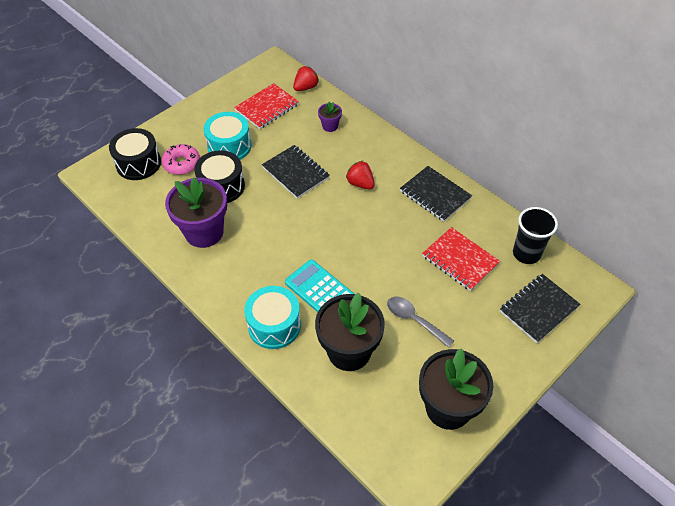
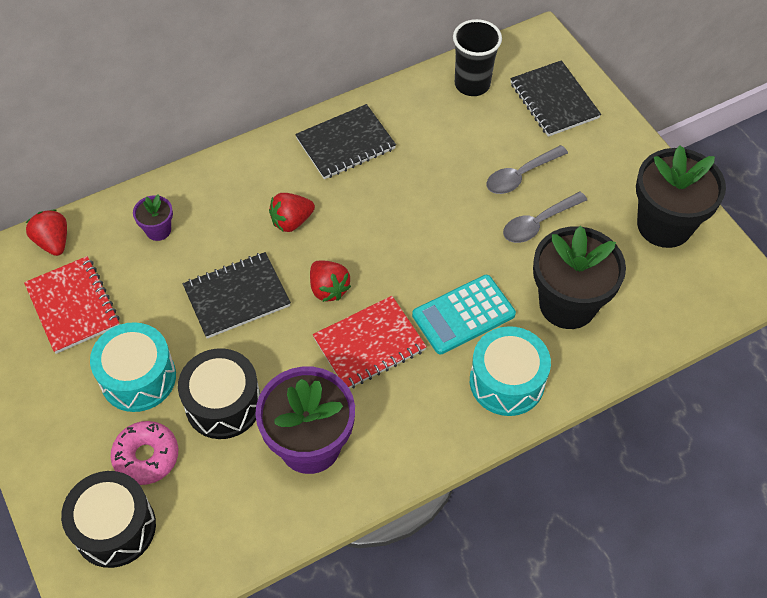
camera: 75 degrees left, 5 degrees up
red notebook [422,227,500,291] -> red notebook moved to [313,296,427,389]
none -> red strawberry [310,260,351,302]
none -> grey spoon [486,145,568,194]

